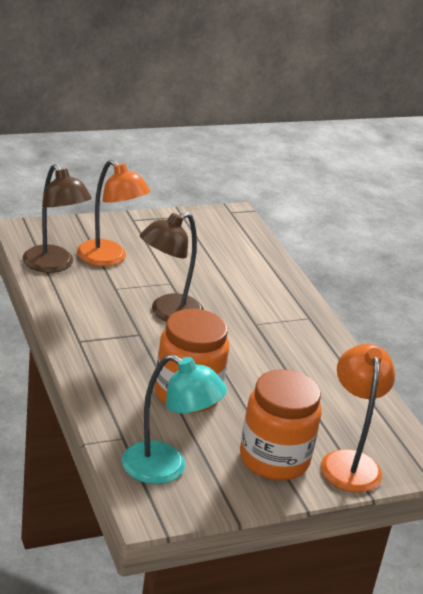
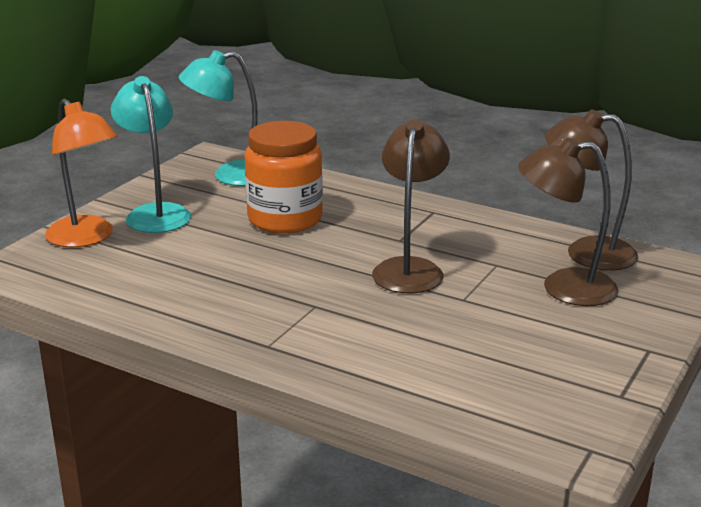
camera: 145 degrees right, 5 degrees down
orange lamp [76,160,150,266] -> brown lamp [518,138,618,306]
orange jar [240,370,322,481] -> turquoise lamp [111,76,191,233]

